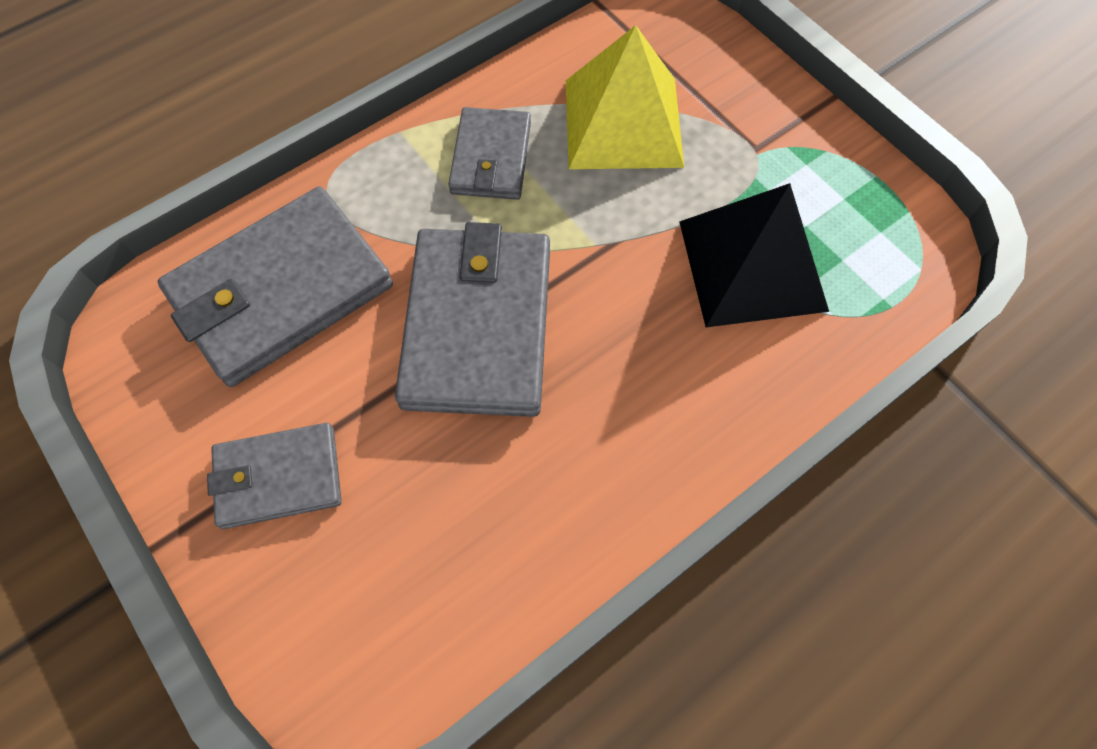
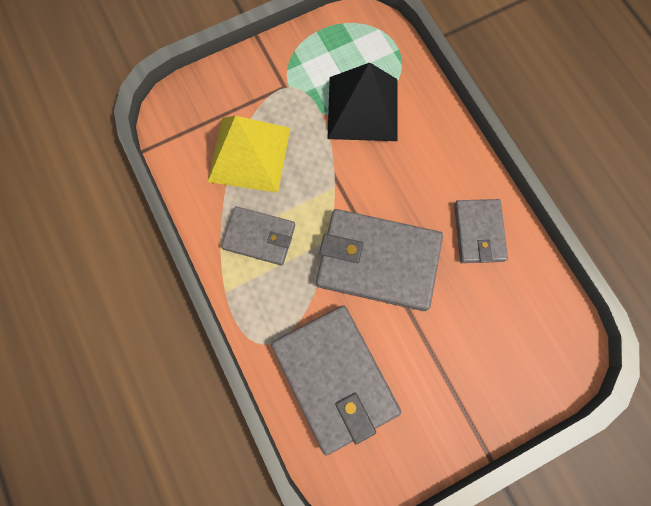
camera: 80 degrees left, 10 degrees up
grey wallet [207,423,342,529] -> grey wallet moved to [454,199,508,263]

